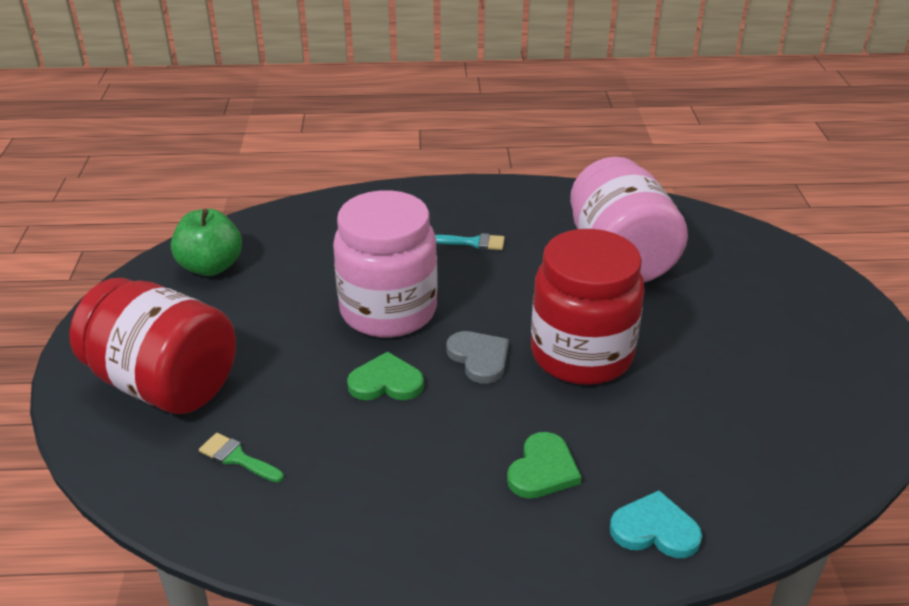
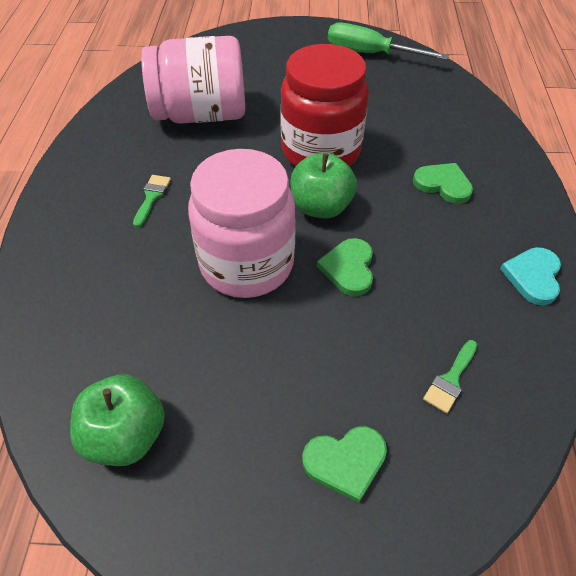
camera: 85 degrees left, 15 degrees up
red jar [69,278,236,414] -> green heart [302,426,387,503]
turquoise brush [435,233,505,250] -> green brush [133,175,171,227]
grey heart [446,331,509,384] -> green apple [290,153,357,219]
turquoise heart [610,490,702,558] -> turquoise heart moved to [500,247,561,305]
none -> green screwdriver [328,22,449,60]

